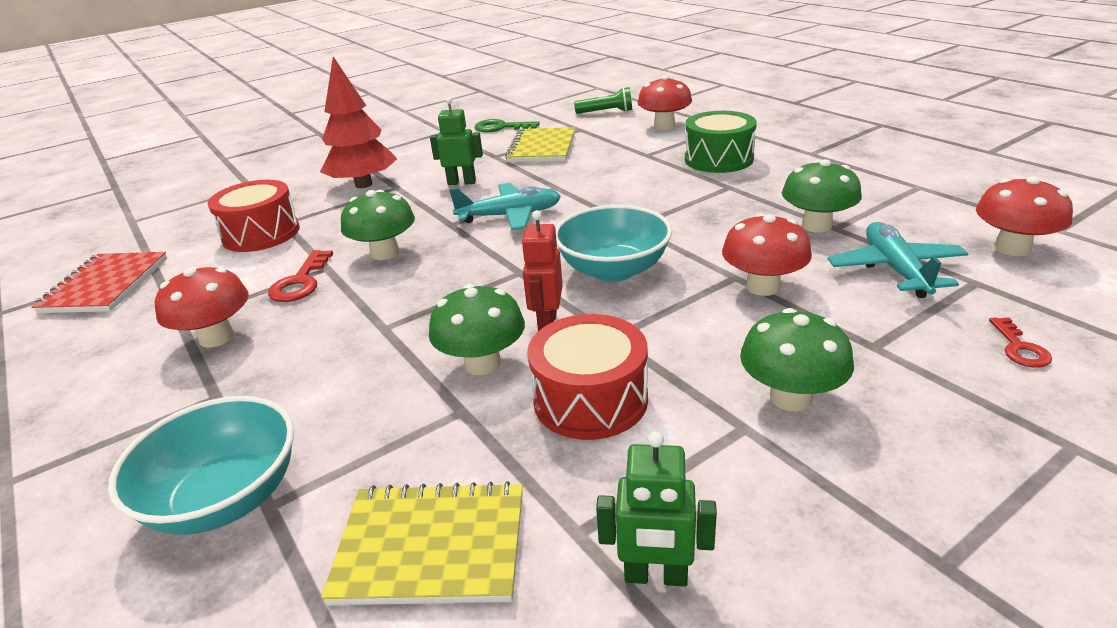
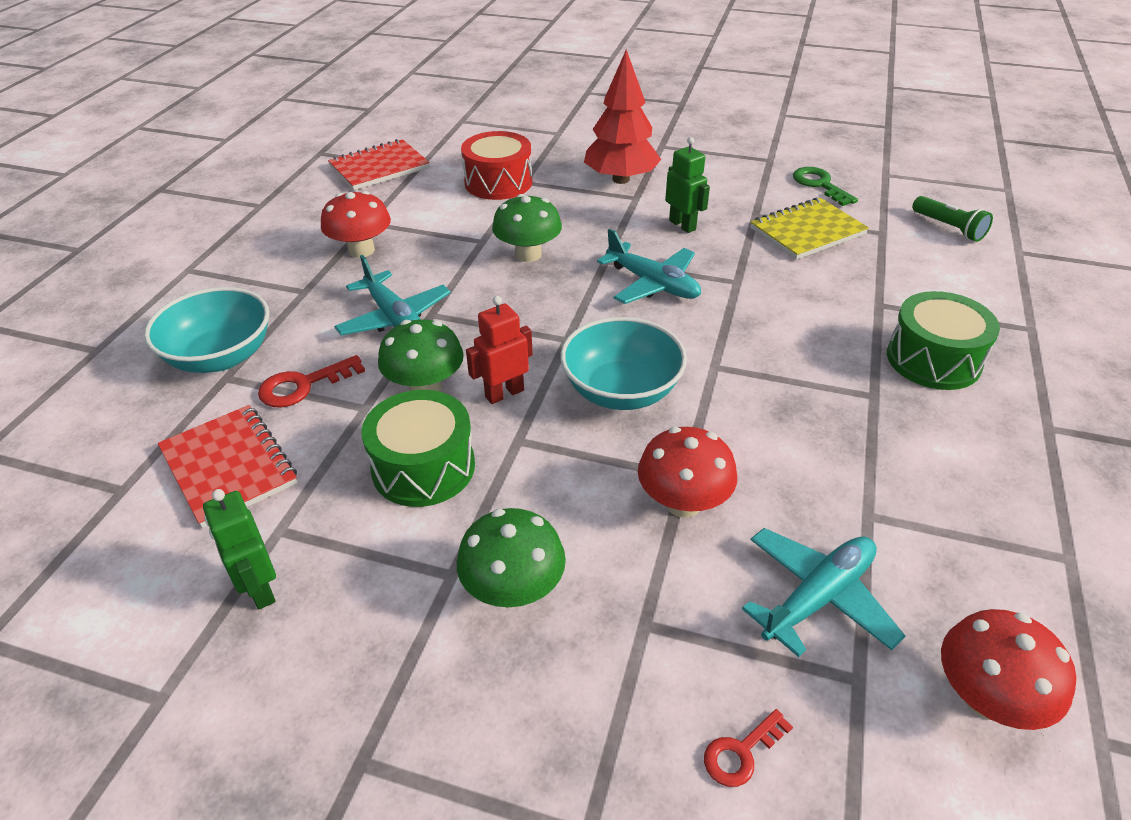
camera: 50 degrees right, 10 degrees up
red key [268,250,333,302] -> red key moved to [258,355,365,408]
yellow notebook [321,481,523,605] -> red notebook [158,405,297,528]
red drum [527,314,648,440] -> green drum [361,390,475,507]
red mushroom [638,75,692,130] -> none
green mushroom [782,159,862,233] -> none
none -> turquoise plane [334,255,451,335]

